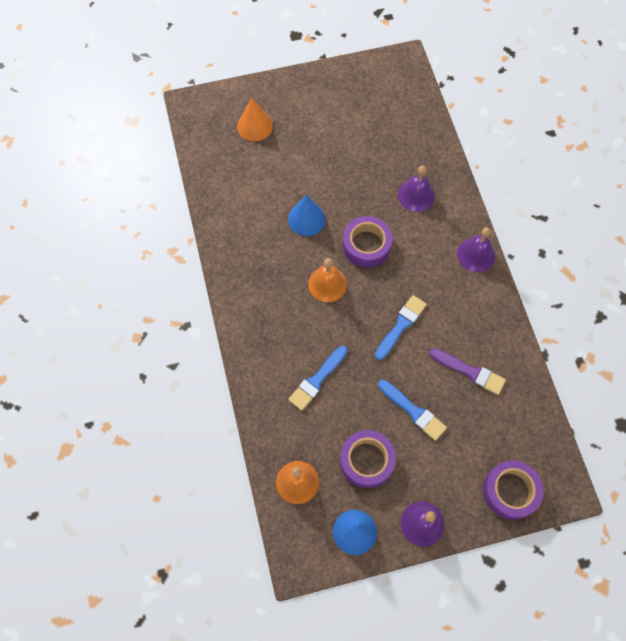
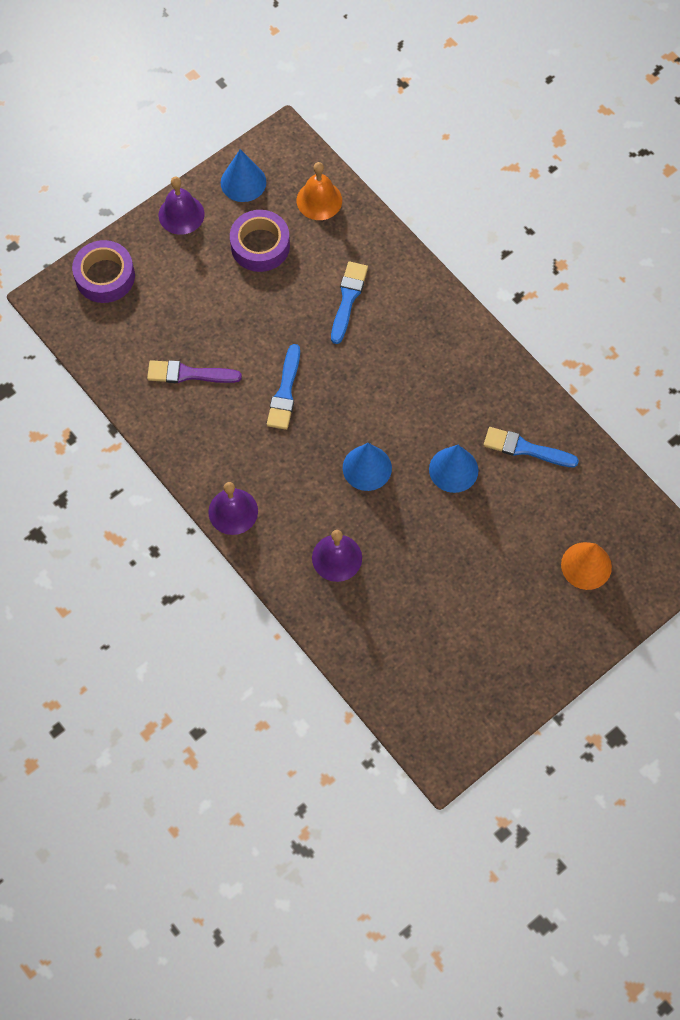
camera: 155 degrees right, 0 degrees up
orange bell [308,258,347,302] -> none
purple tape [343,216,393,267] -> blue cone [343,443,392,491]
blue brush [378,380,447,441] -> blue brush moved to [484,427,579,467]

